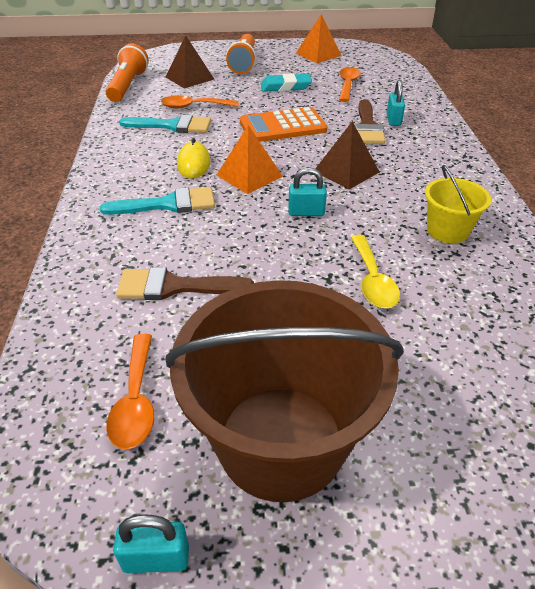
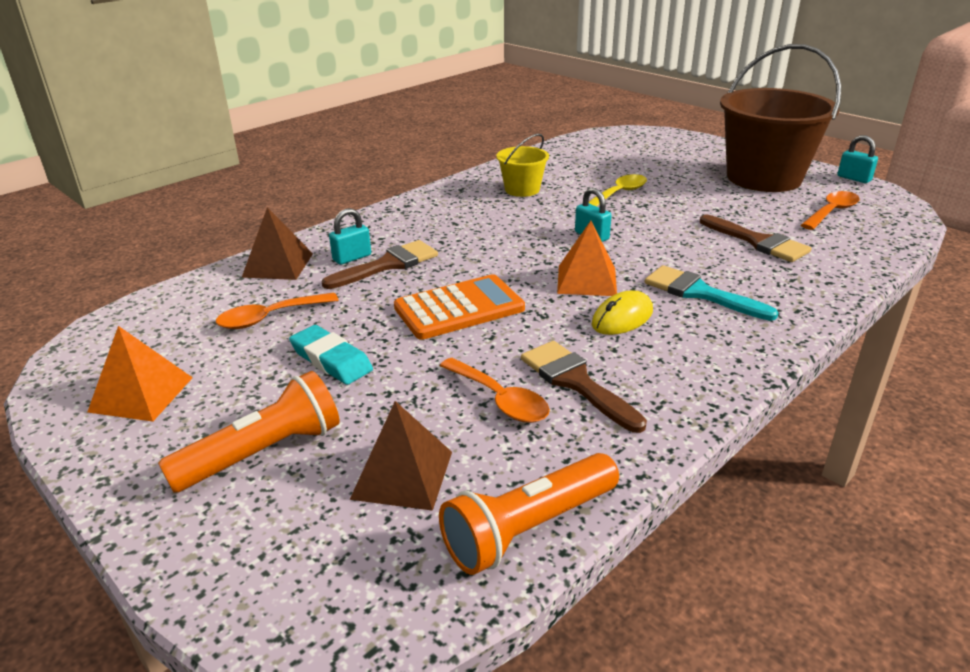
camera: 130 degrees left, 10 degrees down
turquoise brush [119,115,211,133] -> brown brush [521,341,647,433]
orange calculator [240,107,327,142] -> orange calculator turned 60 degrees counterclockwise [394,274,525,340]
brown pyramid [315,121,380,190] -> brown pyramid moved to [241,207,313,280]

